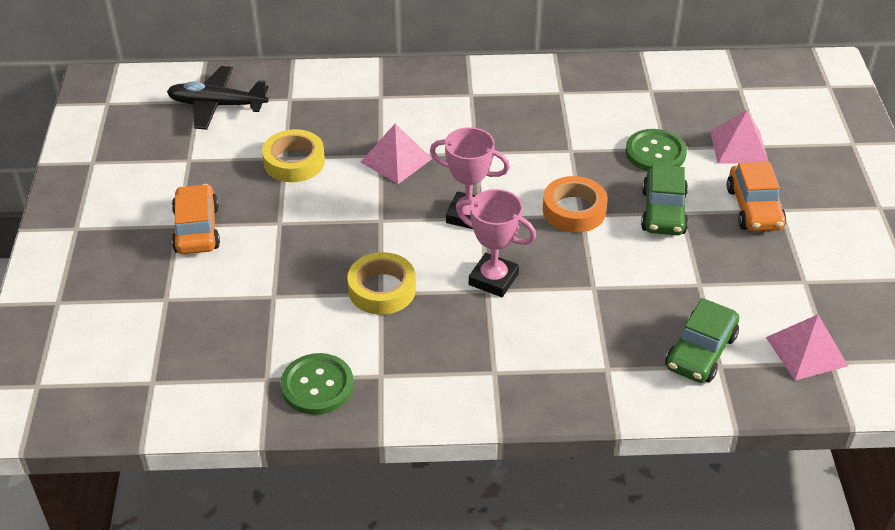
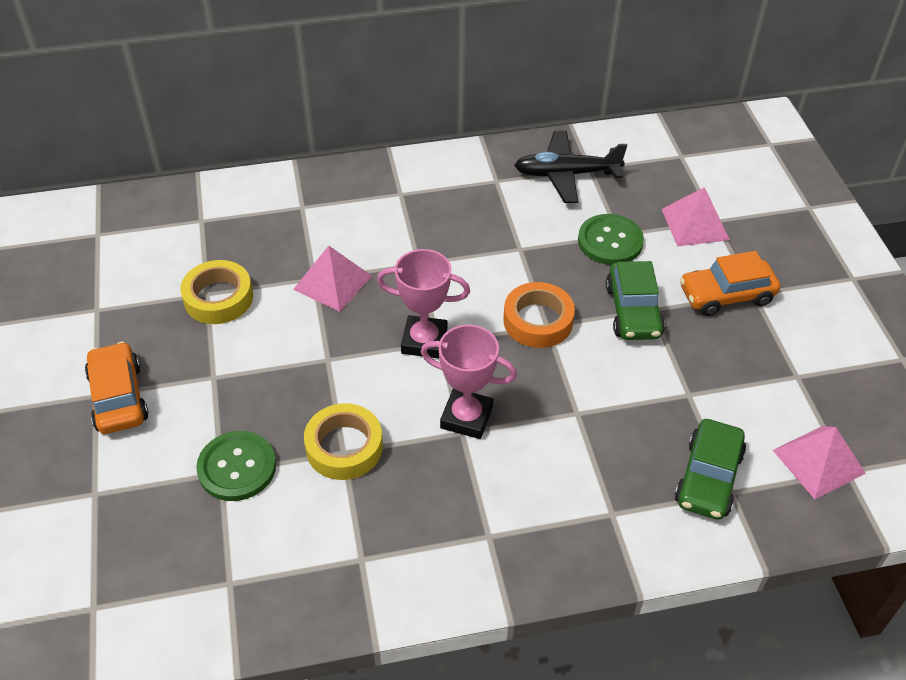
camera: 10 degrees left, 5 degrees up
black plane [167,66,269,130] -> black plane moved to [514,131,627,203]
green button [281,353,354,415] -> green button moved to [196,431,276,501]
orange car [727,162,786,231] -> orange car turned 90 degrees clockwise [680,251,780,316]

